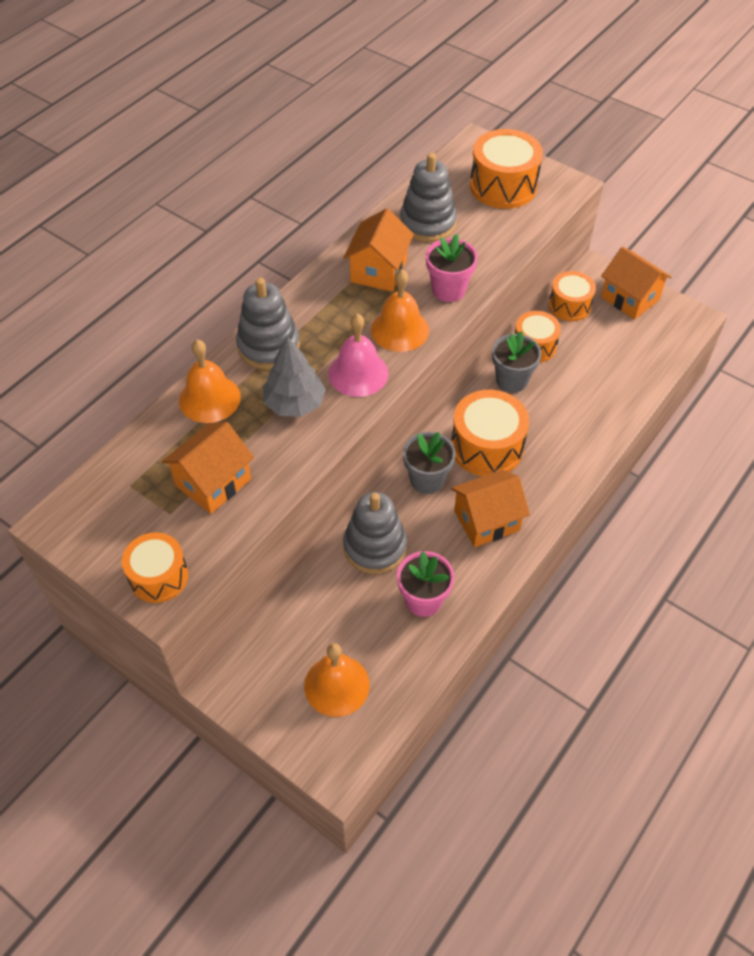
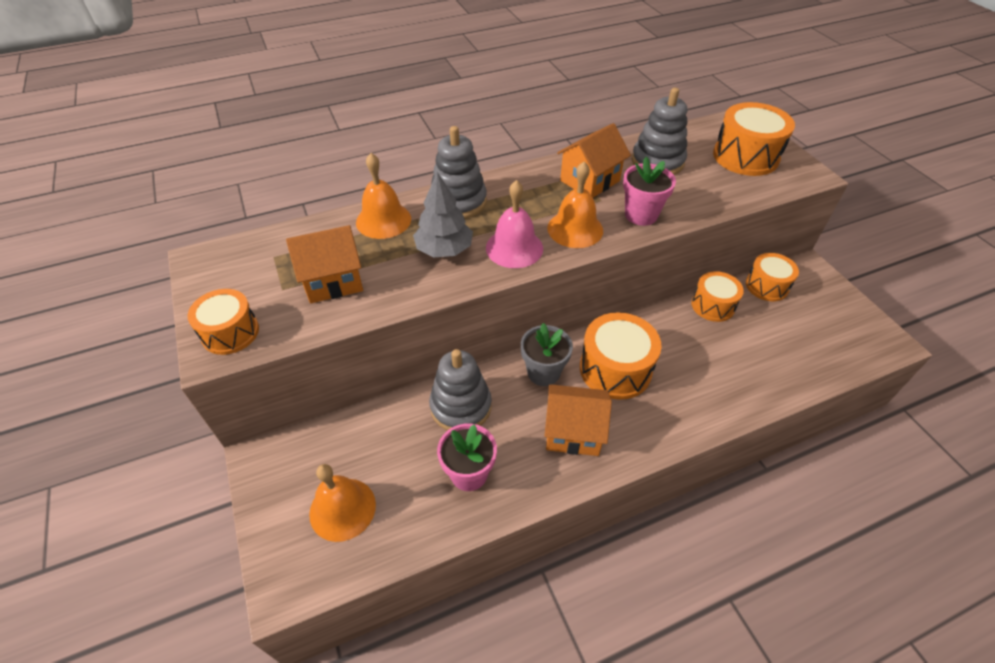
camera: 30 degrees right, 5 degrees down
grey flower pot [492,331,541,393] -> none
orange house [601,247,672,320] -> none

